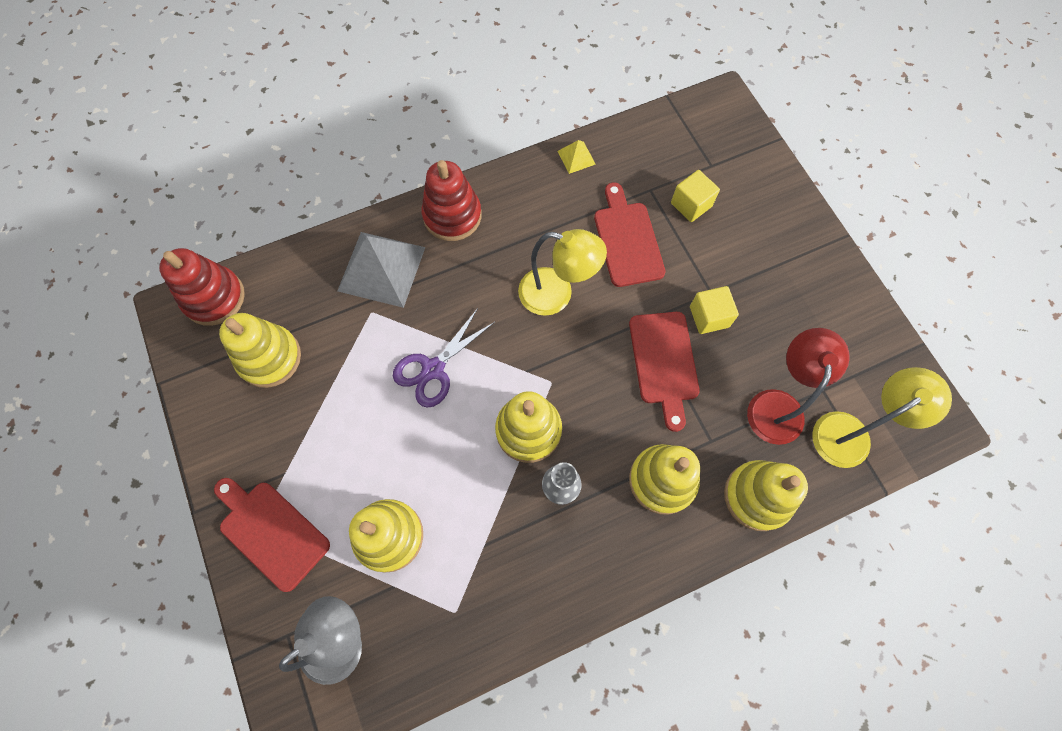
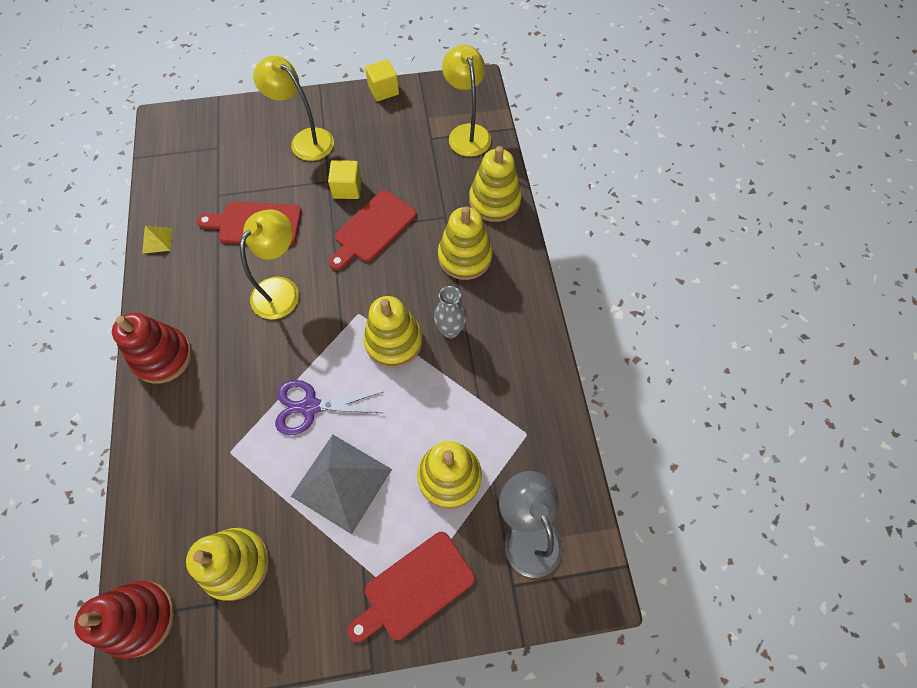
camera: 75 degrees left, 5 degrees down
grey pyramid [338,232,425,308] -> grey pyramid moved to [291,435,392,534]
purple scissors [393,308,495,408] -> purple scissors turned 120 degrees clockwise [275,380,383,435]
red cutting board [629,312,700,432] -> red cutting board turned 120 degrees clockwise [329,190,417,270]
yellow cube [671,170,720,222] -> yellow cube moved to [365,59,399,101]
red lamp [747,328,850,445] -> none
none -> yellow lamp [253,56,334,161]

